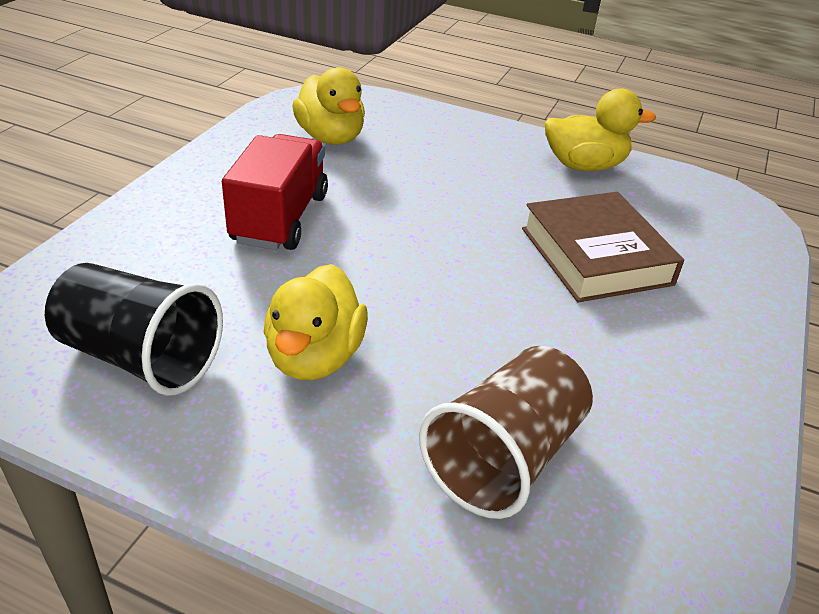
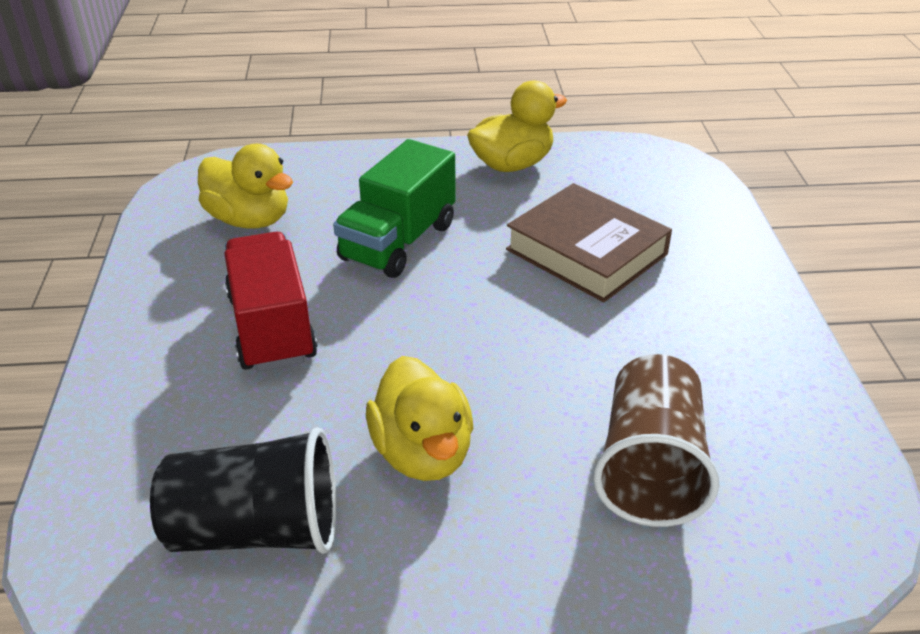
camera: 25 degrees left, 0 degrees up
none -> green truck [333,139,455,278]

